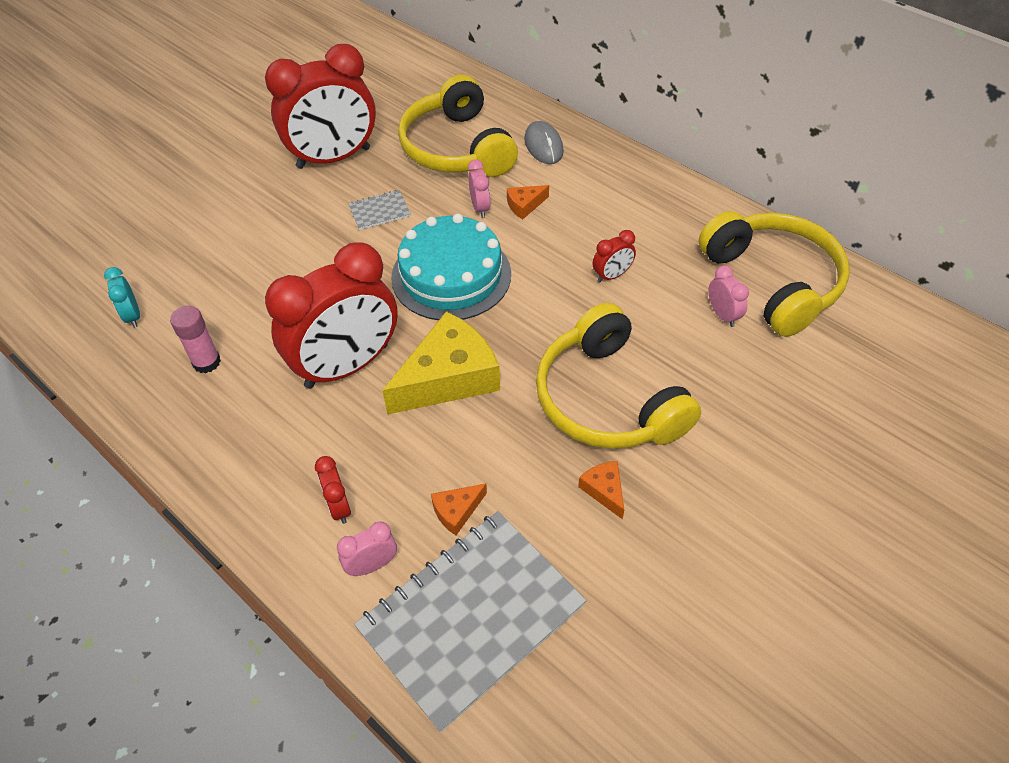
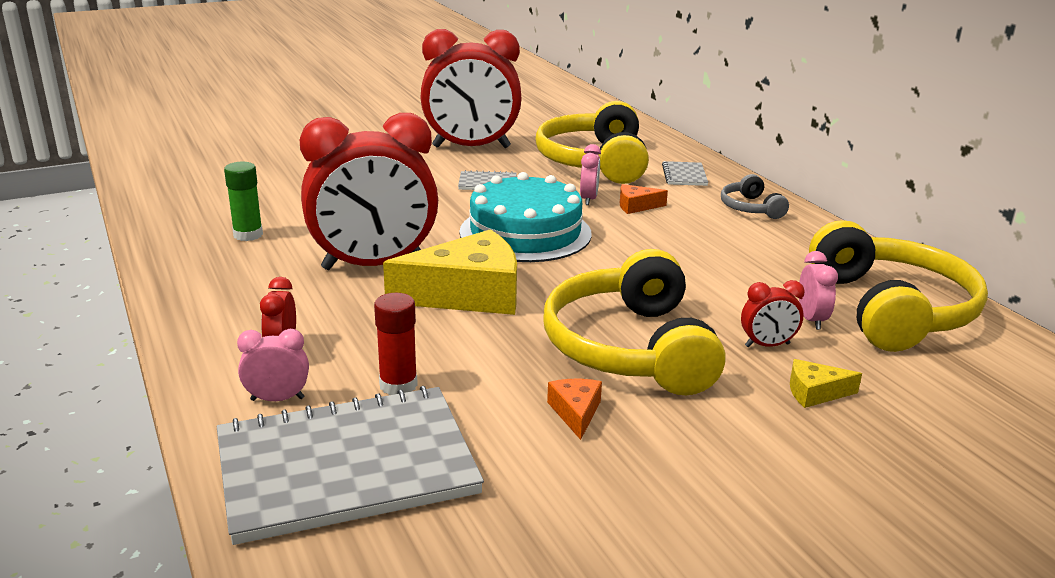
camera: 20 degrees right, 25 degrees down
turquoise clock [104,267,140,328] -> none
pink glue stick [170,306,221,373] -> green glue stick [224,162,263,241]
orange cheese [431,483,487,535] -> red glue stick [374,293,418,395]
grey mouse [524,121,564,164] -> grey notebook [662,161,708,186]
red clock [593,230,636,282] -> red clock moved to [741,280,805,347]
none -> grey headphones [721,174,789,219]
none -> yellow cheese [790,359,862,408]

